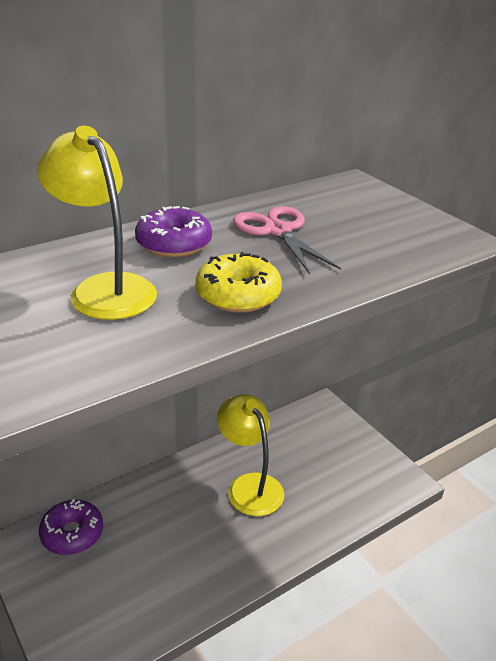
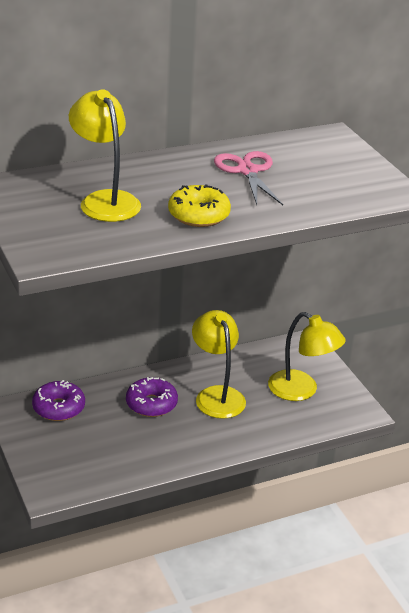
camera: 10 degrees right, 0 degrees up
purple donut [135,206,212,257] -> purple donut moved to [126,377,178,417]
none -> yellow lamp [268,312,346,401]

